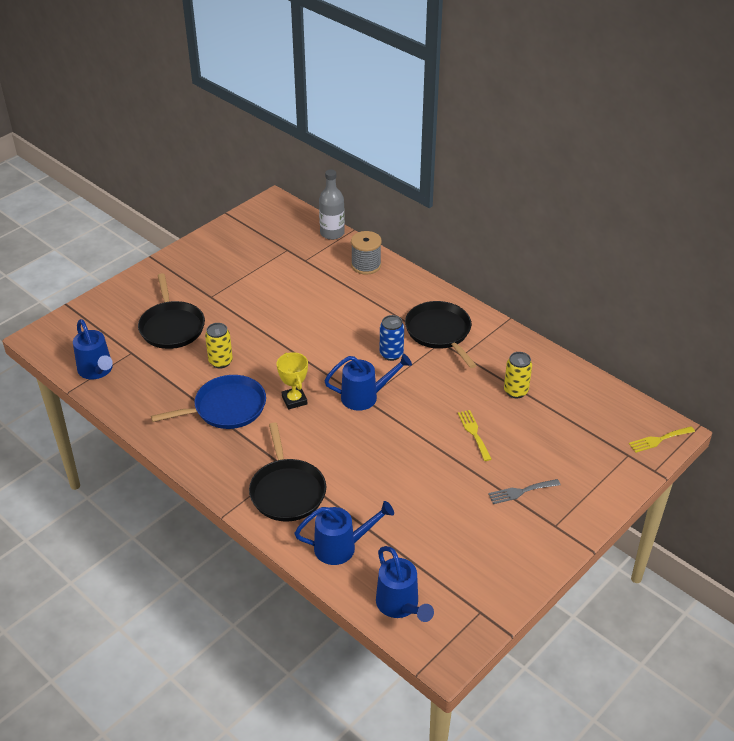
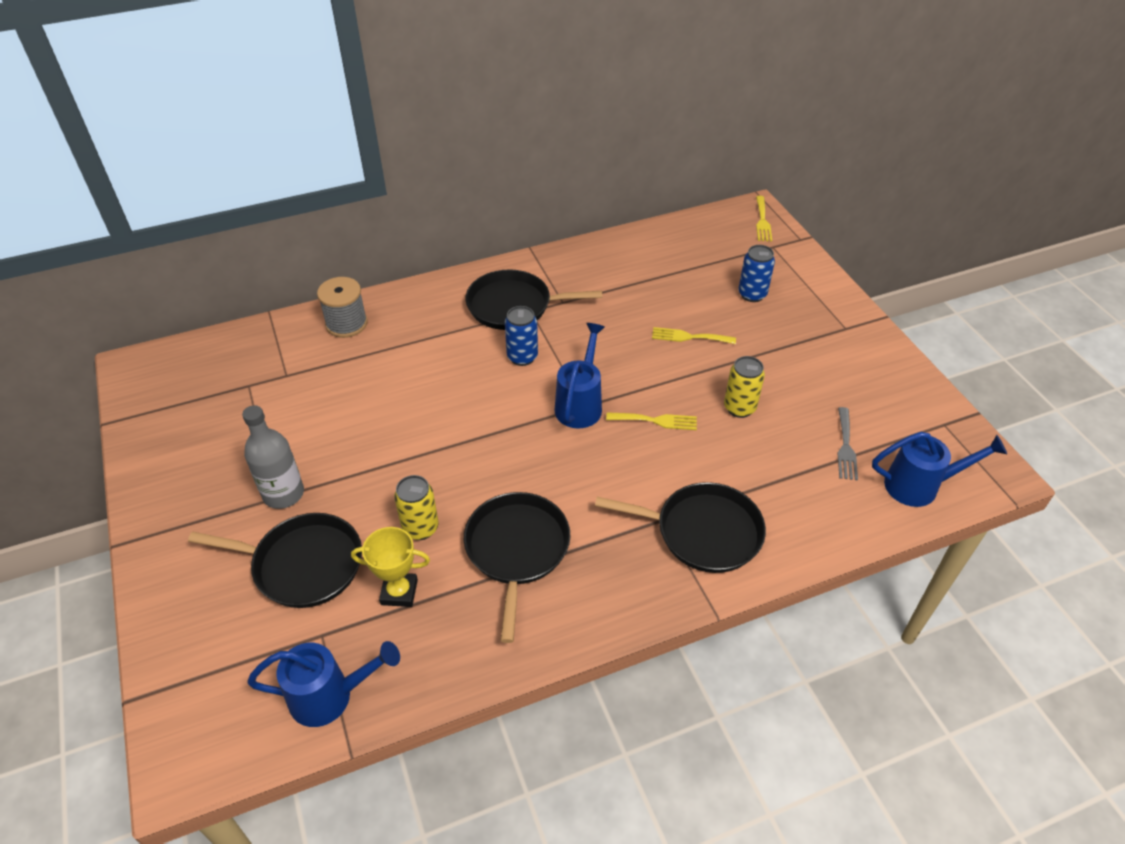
camera: 65 degrees left, 5 degrees up
blue pan [151,375,266,429] -> black pan [464,492,571,643]
yellow trophy [277,352,308,410] -> yellow trophy moved to [351,527,430,607]
blue watering can [295,501,394,565] -> none
grey bottle [319,170,345,240] -> grey bottle moved to [242,405,304,509]
grey fork [488,479,560,504] -> grey fork moved to [837,407,858,480]
yellow can [504,352,532,398] -> yellow can moved to [724,356,765,418]
none -> yellow fork [606,412,697,430]
none -> blue can [738,245,775,302]

